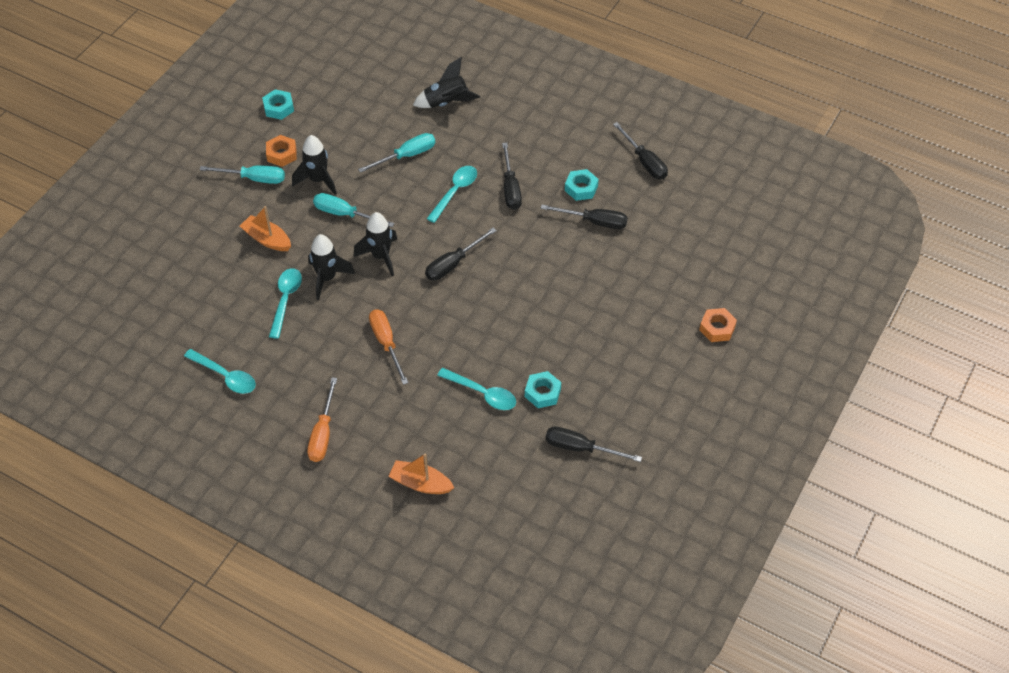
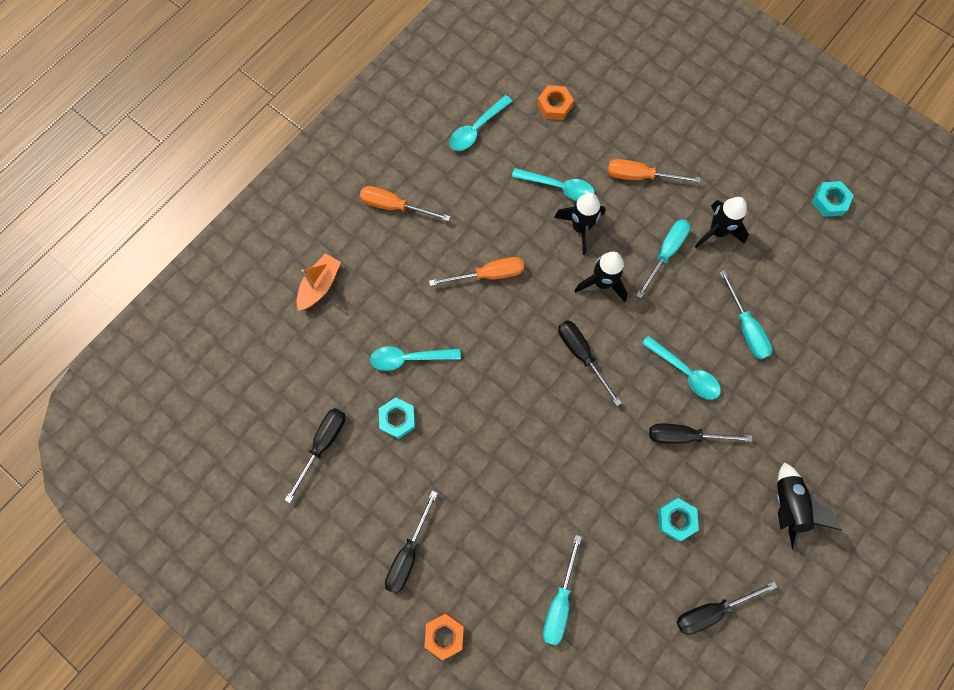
camera: 100 degrees right, 20 degrees up
turquoise screwdriver [200,166,285,184] -> turquoise screwdriver moved to [543,535,582,645]
orange boat [240,206,291,251] -> orange screwdriver [608,159,701,183]
orange nut [266,135,297,167] -> orange nut moved to [537,85,574,120]
black rocket [413,57,480,108] -> black rocket moved to [777,462,841,550]
turquoise spoon [437,368,516,410] -> turquoise spoon turned 45 degrees clockwise [370,346,461,371]
black screwdriver [541,205,628,229] -> black screwdriver moved to [385,490,438,594]

